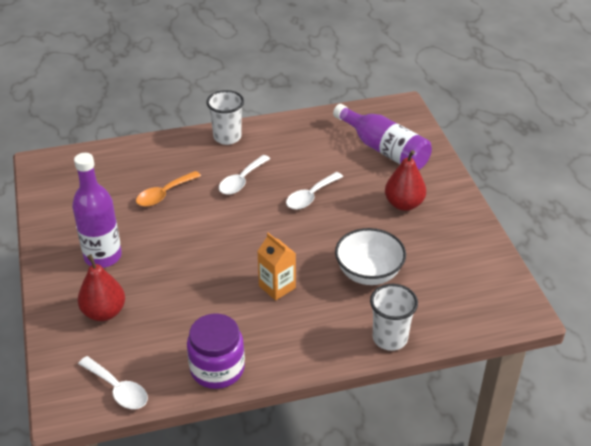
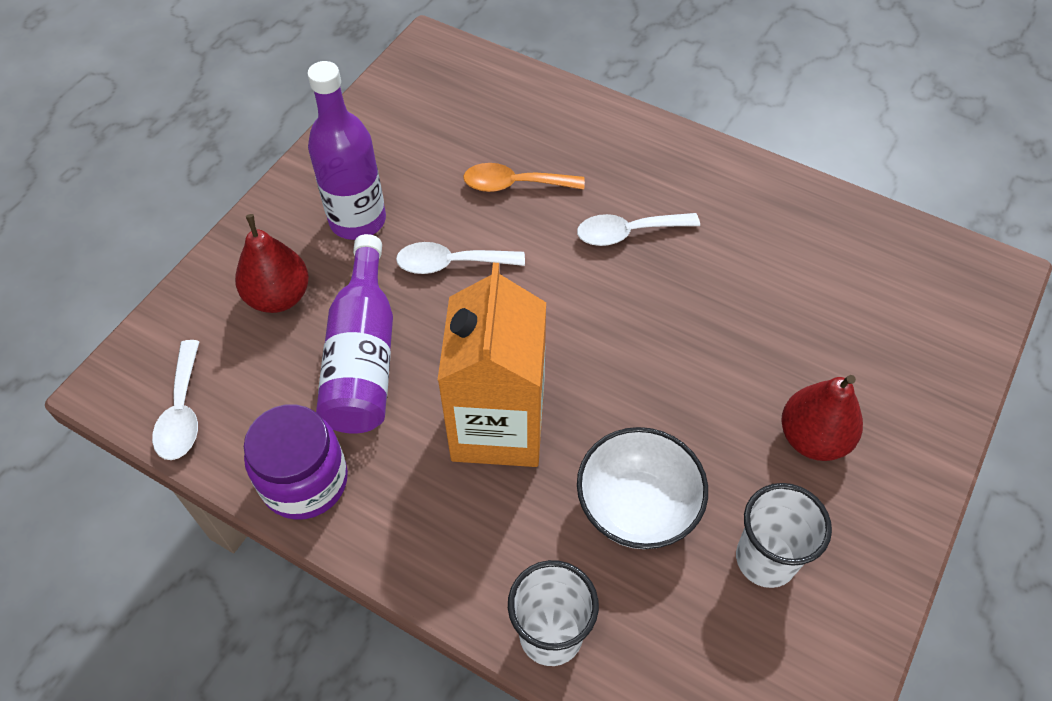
camera: 45 degrees right, 15 degrees up
white cup [206,90,244,145] -> white cup moved to [736,483,832,588]
orange carton [257,233,296,301] -> orange carton [437,263,546,467], size x1.92
white spoon [286,172,343,210] -> white spoon moved to [396,242,525,274]
purple bottle [333,104,432,170] -> purple bottle moved to [316,234,393,434]

